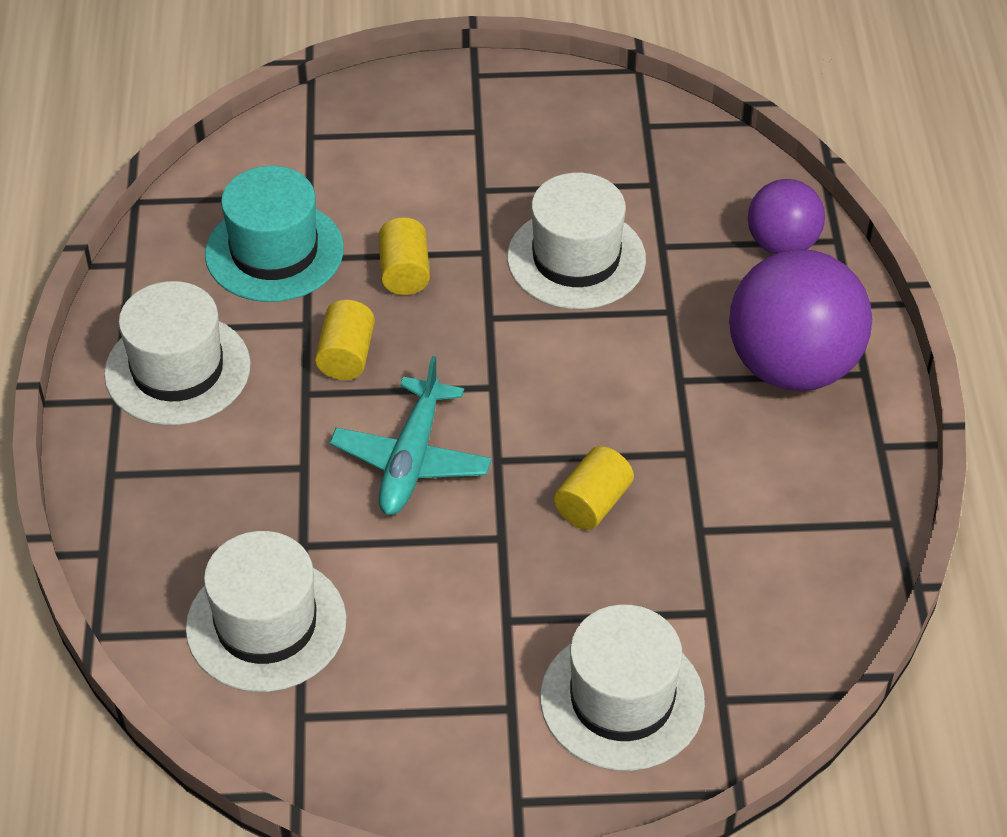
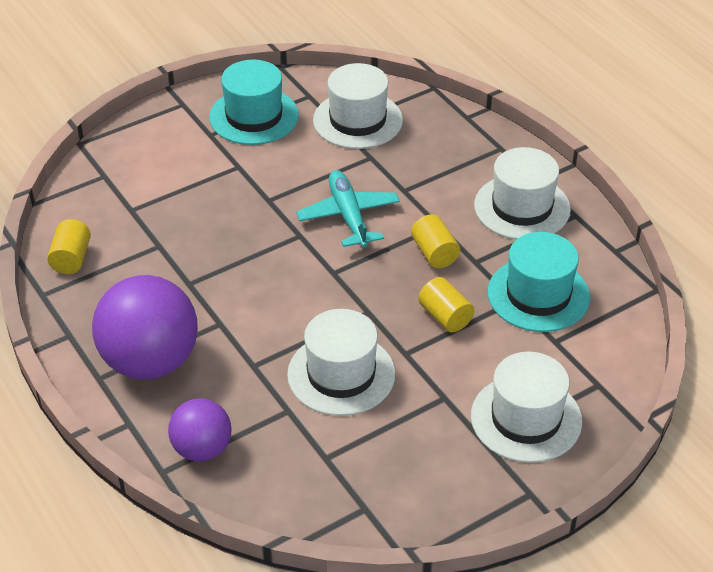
camera: 150 degrees right, 5 degrees down
white hat [540,605,705,771] -> white hat moved to [471,352,582,463]
yellow cylinder [554,446,634,530] -> yellow cylinder moved to [47,219,91,274]
none -> turquoise hat [209,60,299,145]

